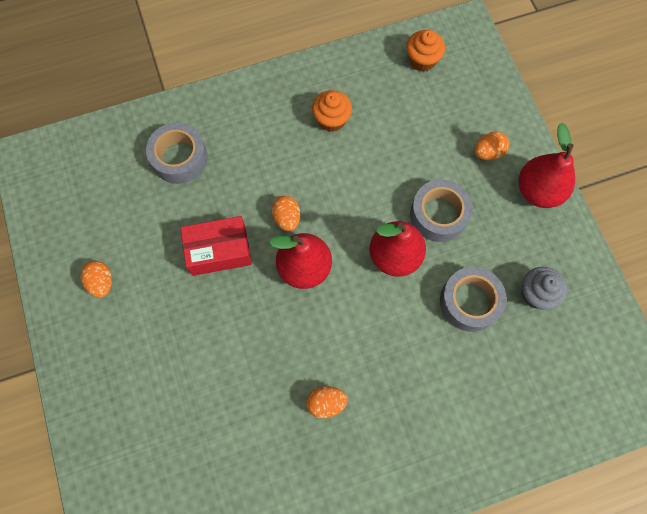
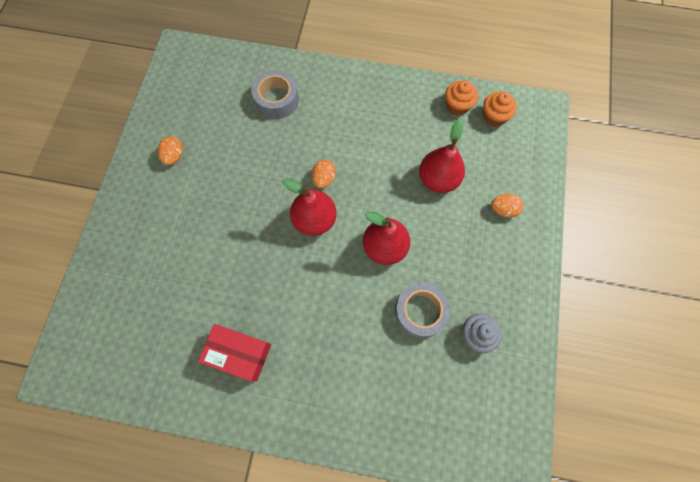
camera: 30 degrees right, 0 degrees up
red box [181,216,252,276] -> red box moved to [198,324,271,381]
orange egg [306,386,348,418] -> none
orange cupcake [312,90,352,132] -> orange cupcake moved to [445,80,478,116]
grey tape [410,179,473,242] -> none
red pear [519,123,575,208] -> red pear moved to [419,119,465,193]

